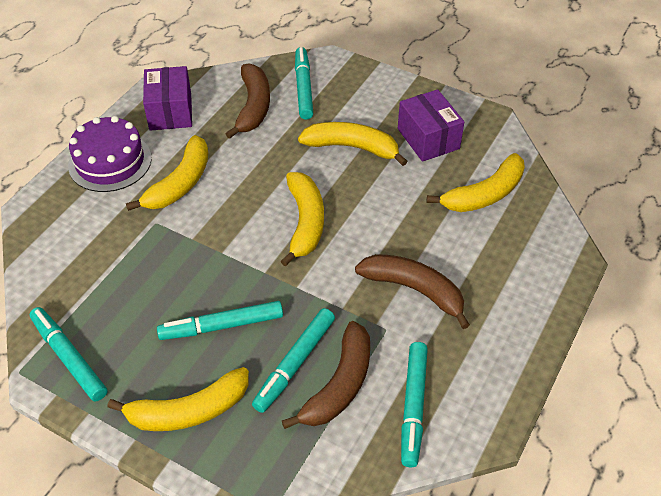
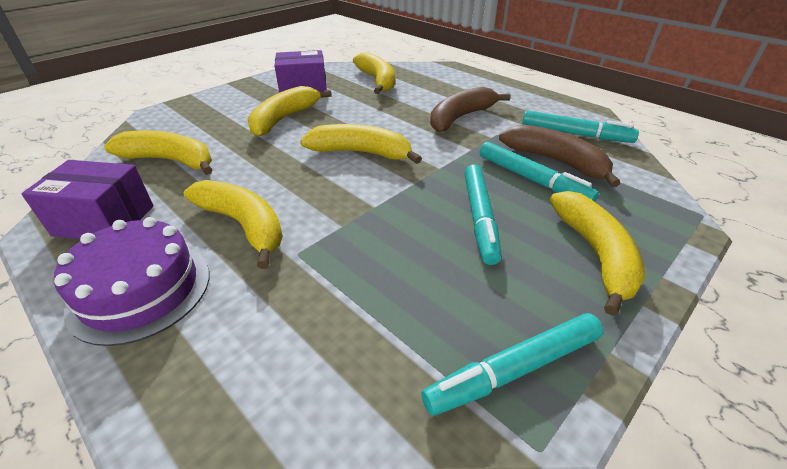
camera: 75 degrees left, 10 degrees down
brown banana [226,63,270,139] -> yellow banana [104,130,212,175]
turquoise marker [295,47,313,120] -> none

